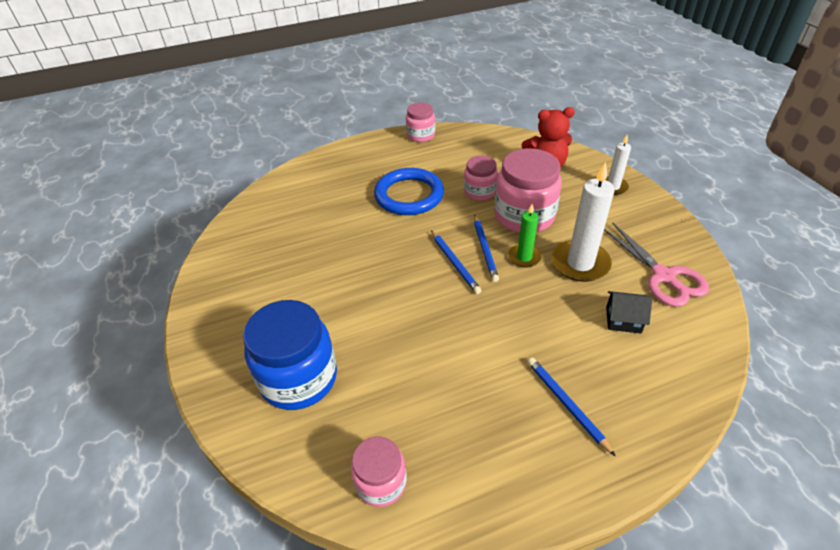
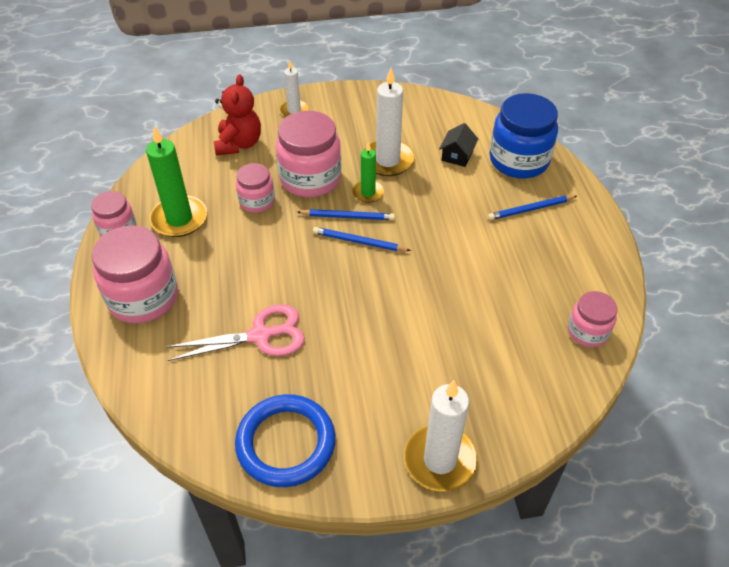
camera: 80 degrees left, 5 degrees up
blue jar [243,300,337,410] -> blue jar moved to [489,93,558,178]
blue ring [374,168,444,215] -> blue ring moved to [235,394,336,487]
blue pencil [431,230,482,294] -> blue pencil turned 150 degrees counterclockwise [313,227,411,251]
pink scissors [604,223,709,307] -> pink scissors moved to [166,304,305,361]
none -> pink jar [92,226,178,323]
none -> green candle [146,126,207,237]
none -> white candle [404,380,478,491]

